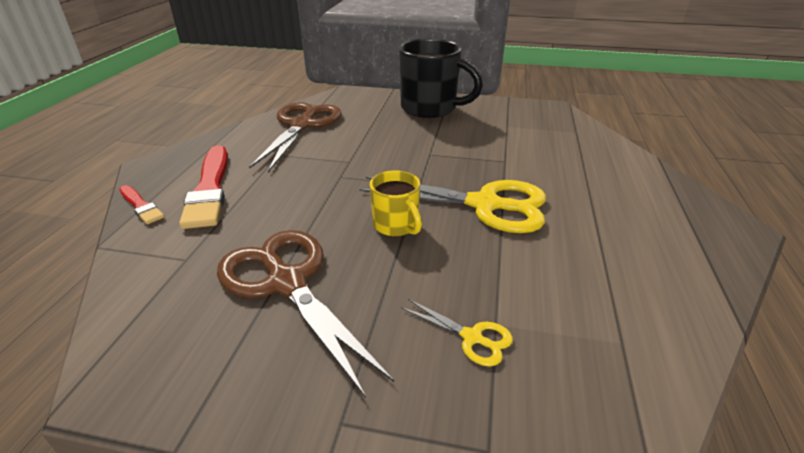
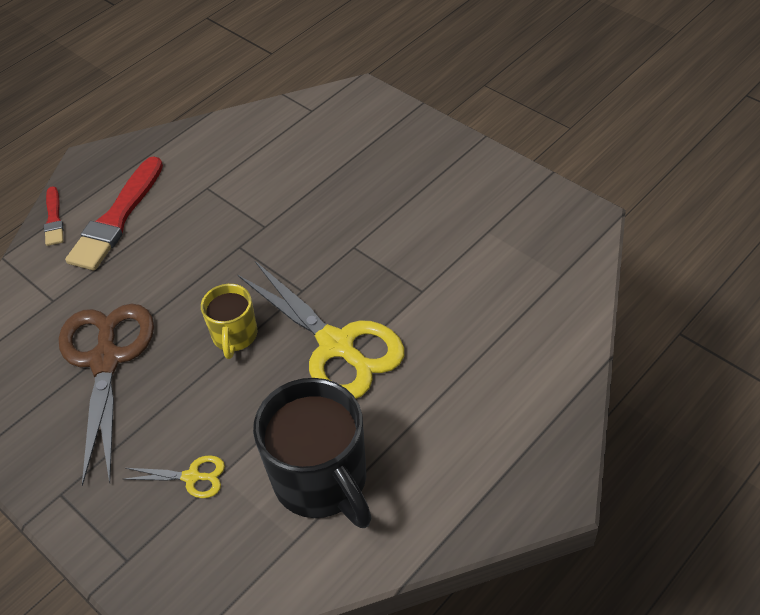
camera: 35 degrees right, 15 degrees up
brown scissors [249,102,342,172] -> none
black mug [399,39,483,118] -> black mug moved to [253,378,372,528]
yellow scissors [401,299,513,367] -> yellow scissors turned 60 degrees counterclockwise [124,455,225,498]

